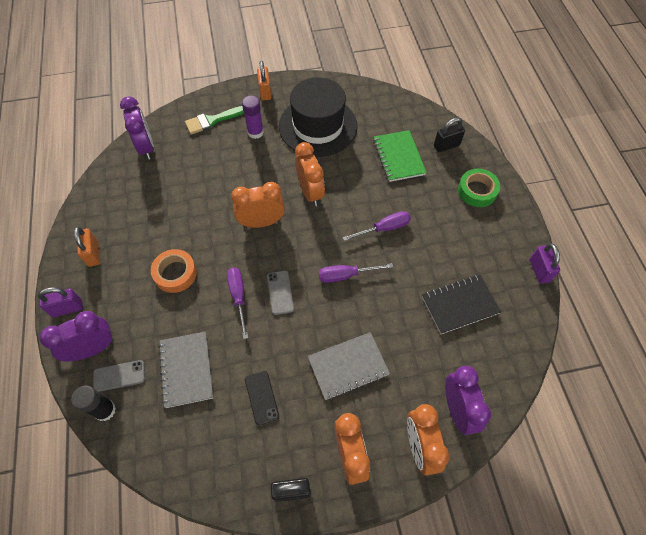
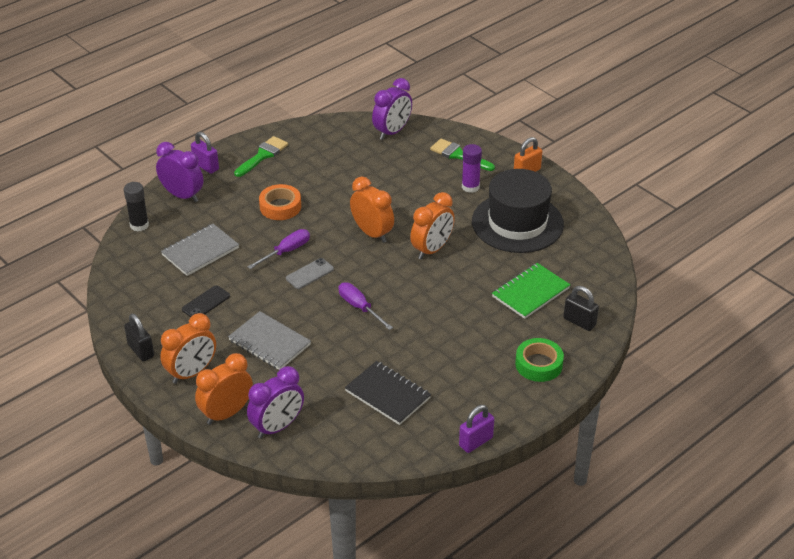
camera: 60 degrees right, 20 degrees down
orange padlock [74,227,100,267] -> green brush [234,136,288,177]
grey phone [93,360,145,392] -> none
purple screwdriver [343,211,411,241] -> none

